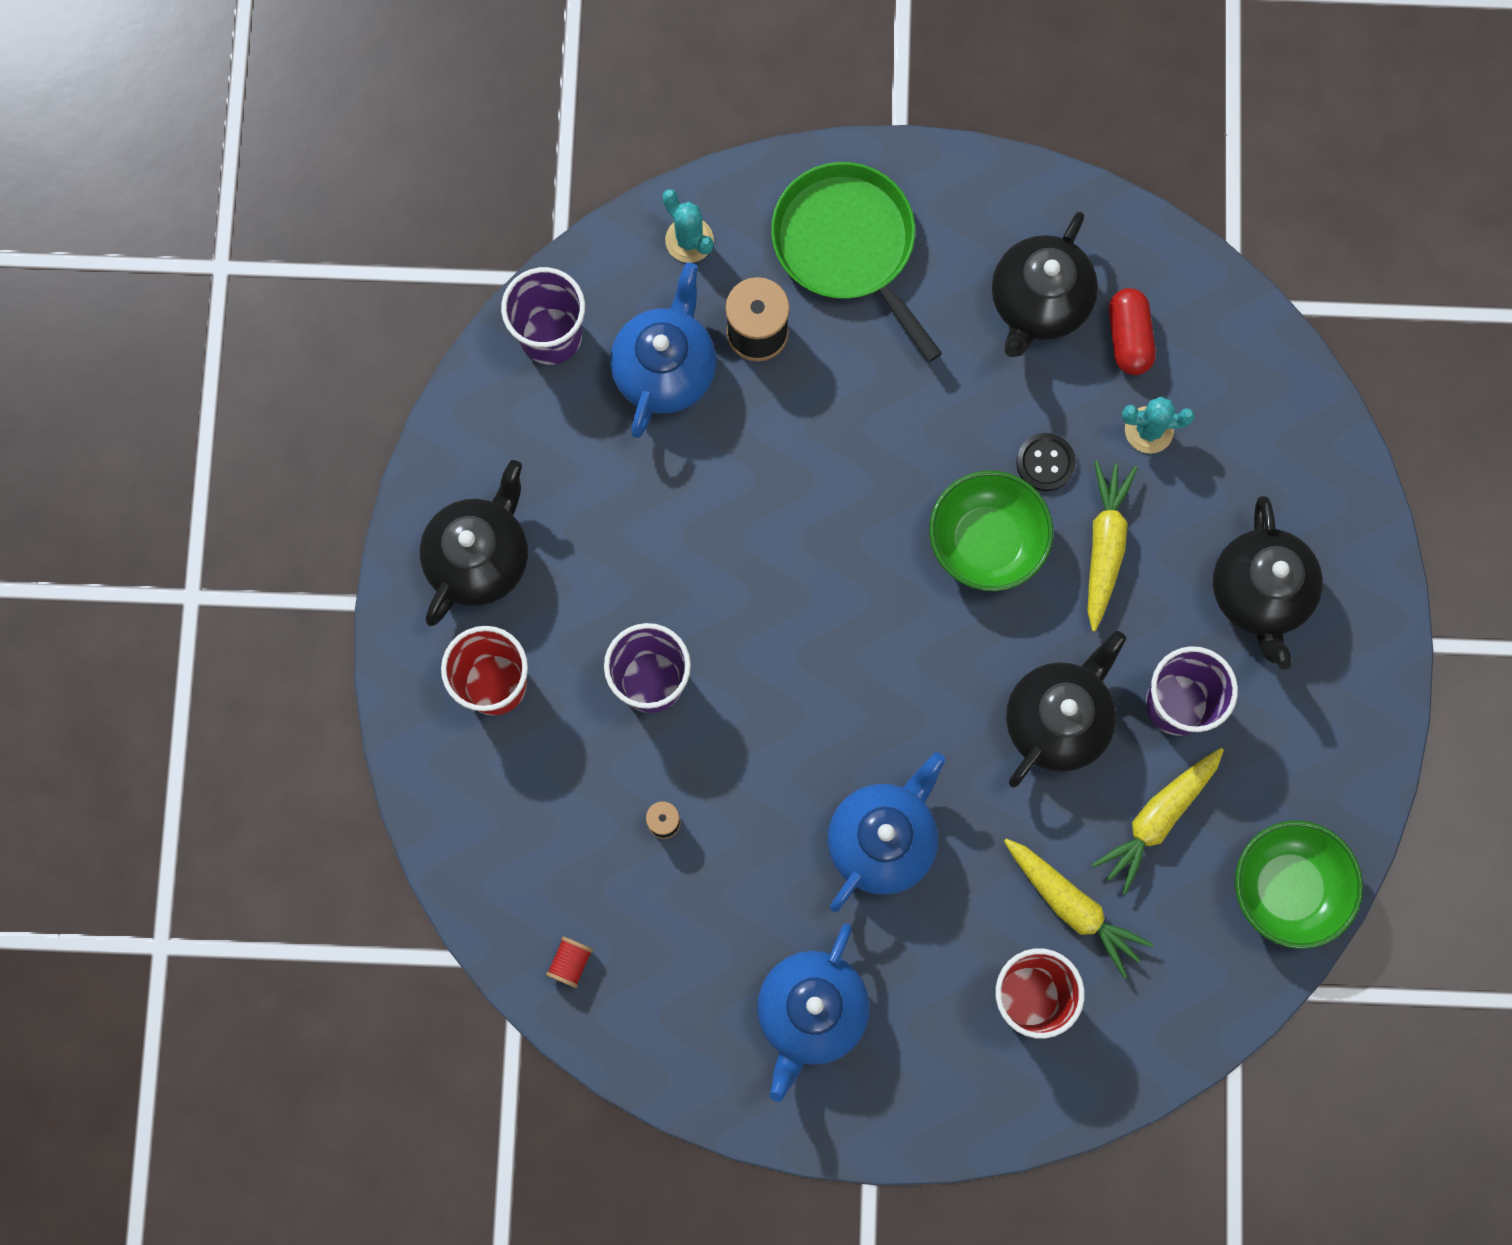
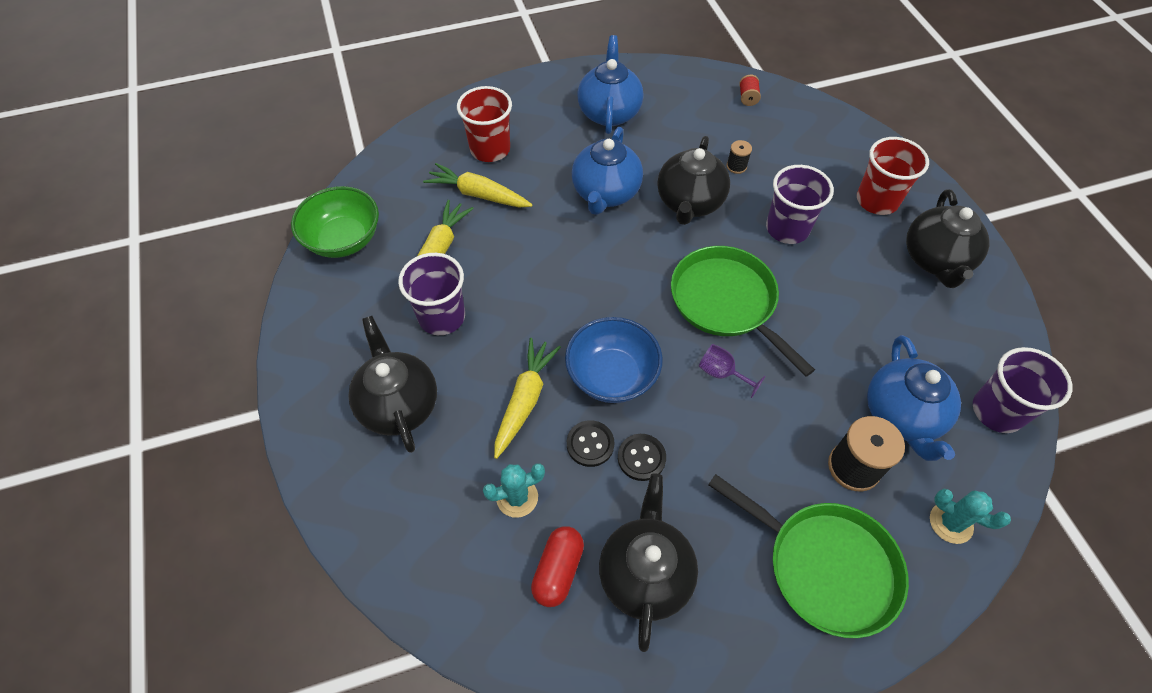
camera: 160 degrees right, 20 degrees down
green bowl [929,470,1053,591] -> blue bowl [565,317,663,403]
black teapot [1006,631,1126,788] -> black teapot moved to [657,136,730,225]
yellow carrot [1087,461,1137,631] -> yellow carrot turned 150 degrees counterclockwise [494,338,561,459]
red capsule [1109,288,1156,375] -> red capsule turned 45 degrees clockwise [531,526,584,607]
none -> black button [618,434,666,481]
none -> green pan [671,246,815,377]
none -> purple goblet [699,344,766,398]

